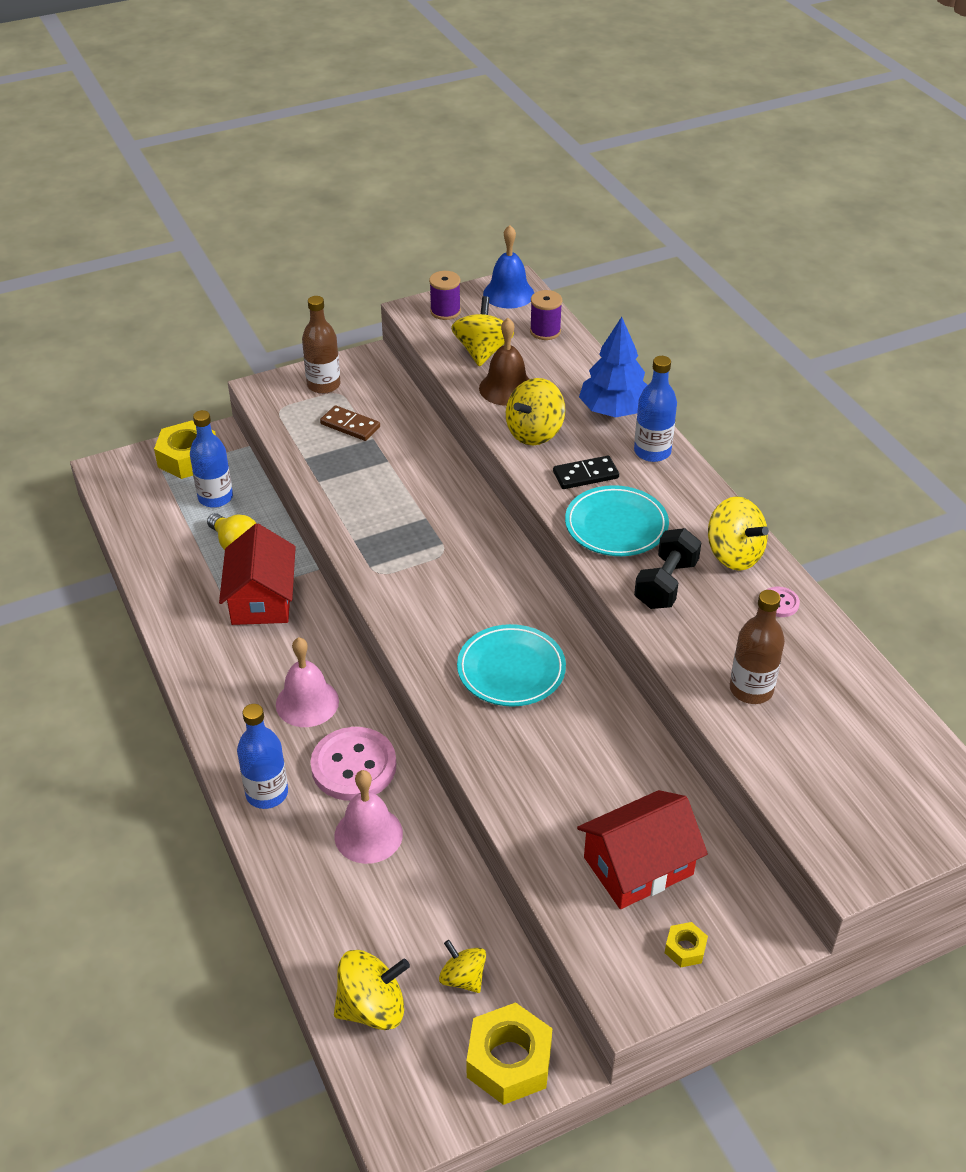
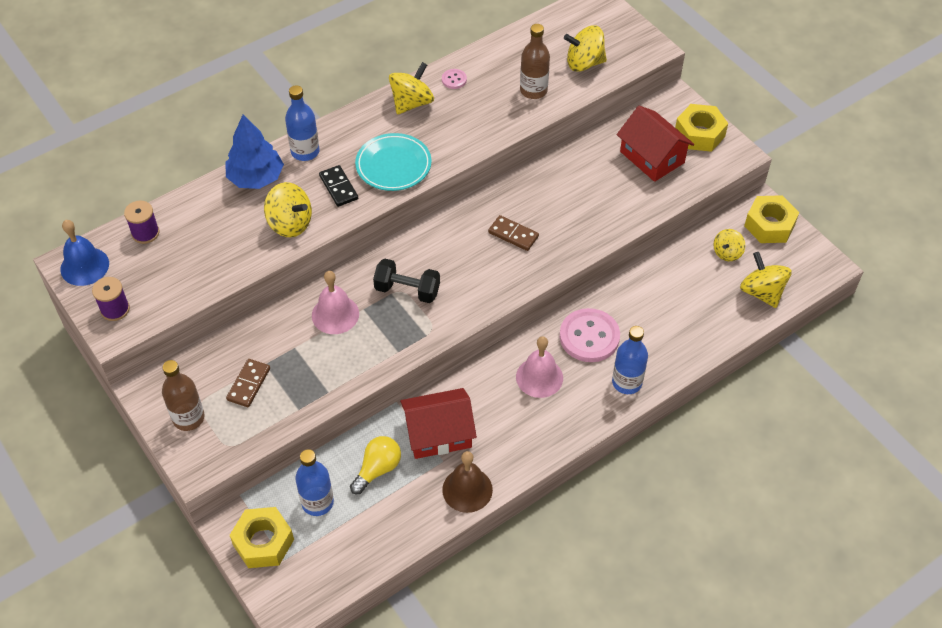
camera: 100 degrees left, 10 degrees up
pink bell [334,770,403,864] -> pink bell moved to [312,271,359,334]
yellow spinning top [451,296,514,366] -> yellow spinning top moved to [564,25,607,72]
turquoise plate [457,624,566,707] -> brown domino [488,215,539,251]
brown bell [479,318,529,406] -> brown bell moved to [442,451,493,513]
black dumbbell [634,528,701,609] -> black dumbbell moved to [373,258,440,303]
yellow nut [665,922,708,967] -> yellow nut [675,104,728,152], size x2.08

